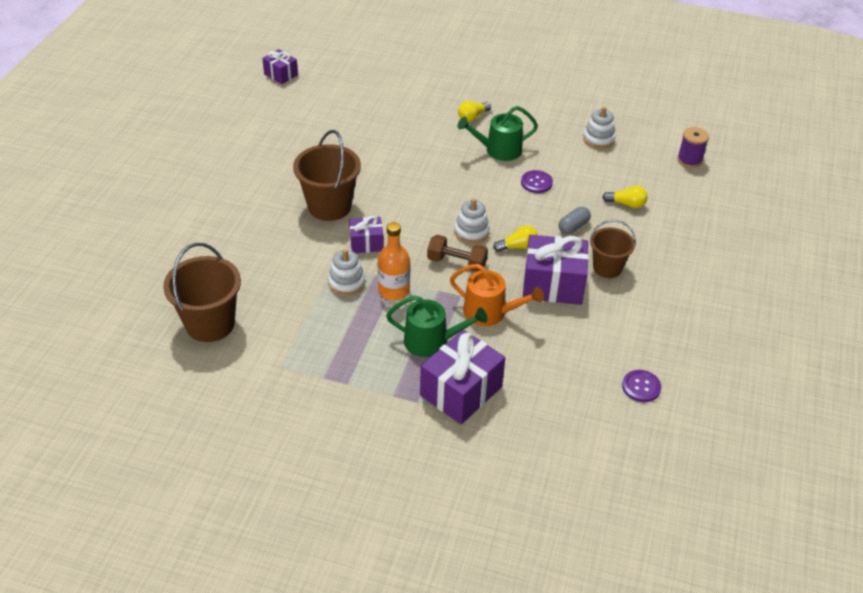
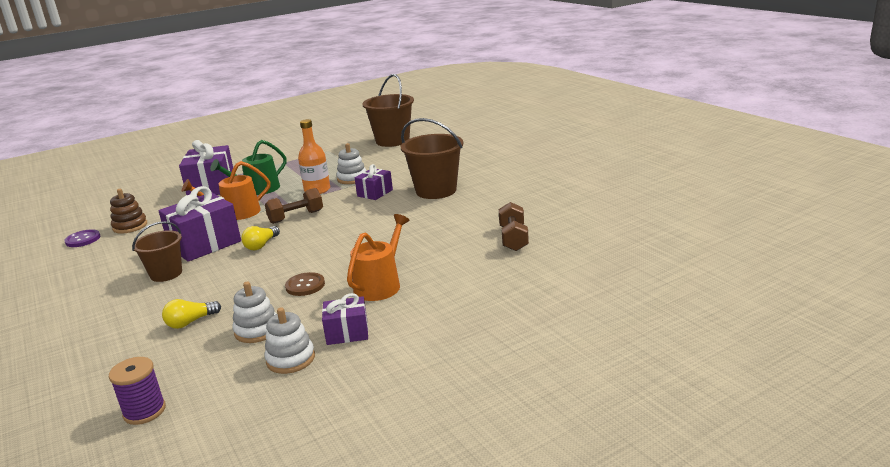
camera: 135 degrees right, 20 degrees down
purple gift [262,49,298,84] -> purple gift moved to [322,293,368,345]
white stacking toy [454,198,490,244] -> white stacking toy moved to [232,281,277,343]
yellow light bulb [458,101,491,122] -> none
green watering can [458,106,538,161] -> orange watering can [347,214,410,301]
purple button [521,170,553,193] -> brown button [285,272,325,296]
grey capsule [559,207,591,234] -> none
none -> brown stacking toy [110,189,147,234]
none -> brown dumbbell [499,202,529,251]

